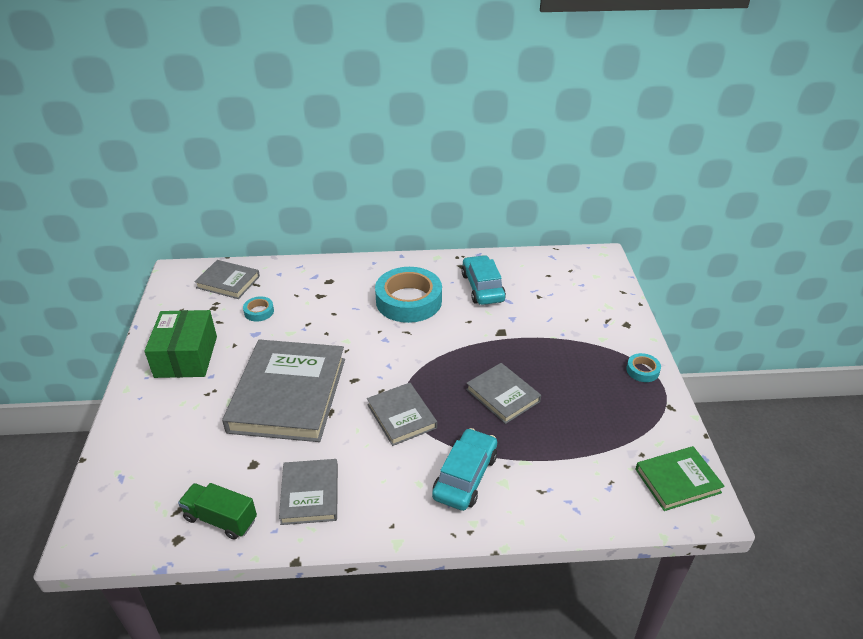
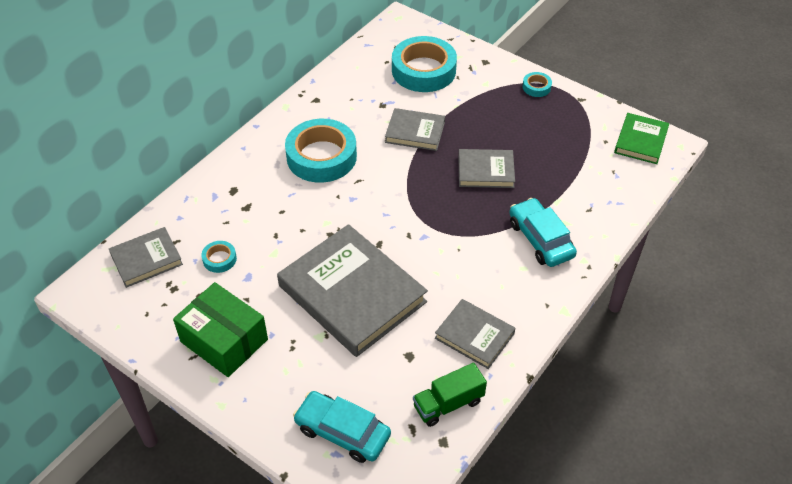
camera: 50 degrees left, 10 degrees up
grey book [367,383,437,446] -> grey book moved to [385,108,445,151]
turquoise car [462,255,506,305] -> turquoise car moved to [293,391,391,463]
none -> turquoise tape [392,36,457,92]

